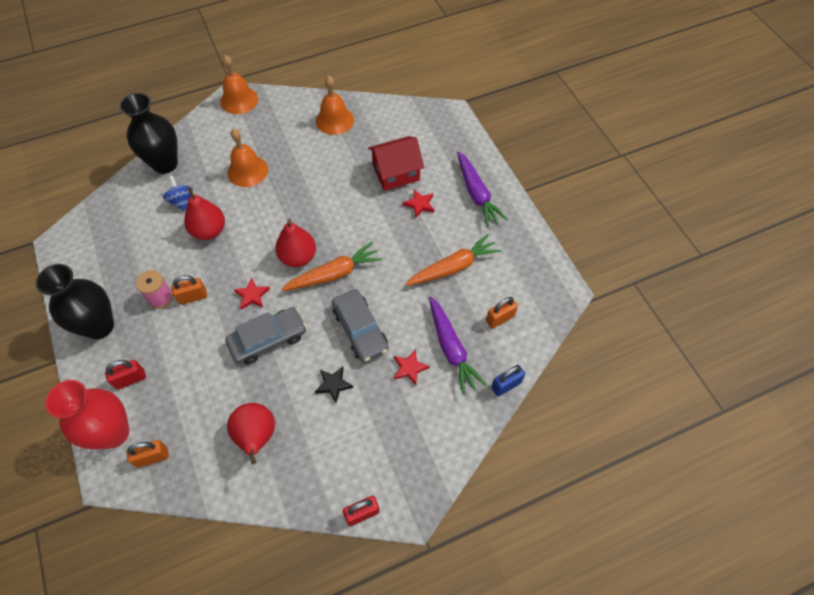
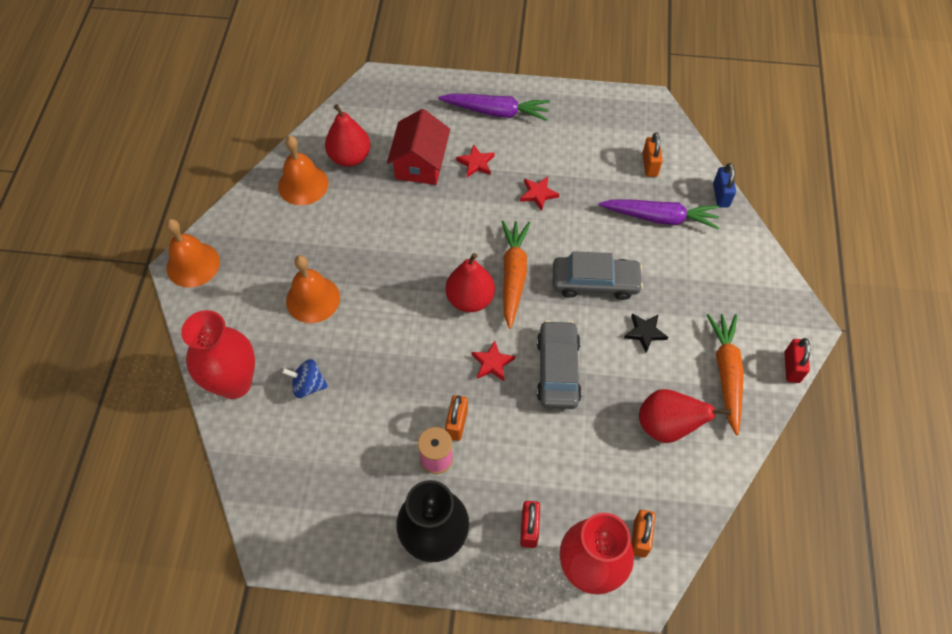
camera: 60 degrees left, 0 degrees up
black vase [119,93,178,174] -> red vase [181,310,255,399]
red pear [184,187,225,240] -> red pear moved to [325,104,370,167]
red star [394,349,430,385] -> red star moved to [520,177,559,211]
orange carrot [405,234,501,286] -> orange carrot moved to [707,314,744,435]

